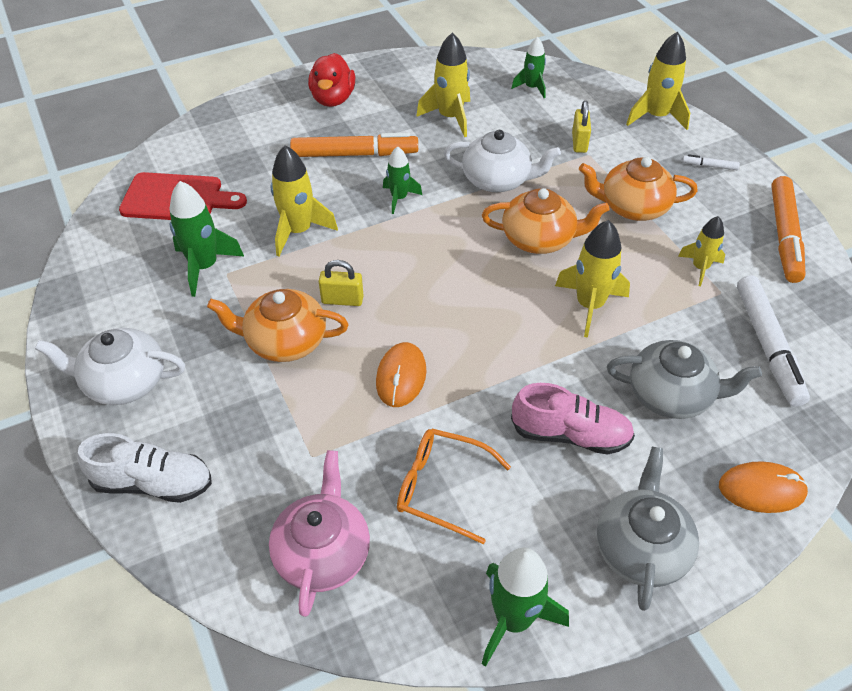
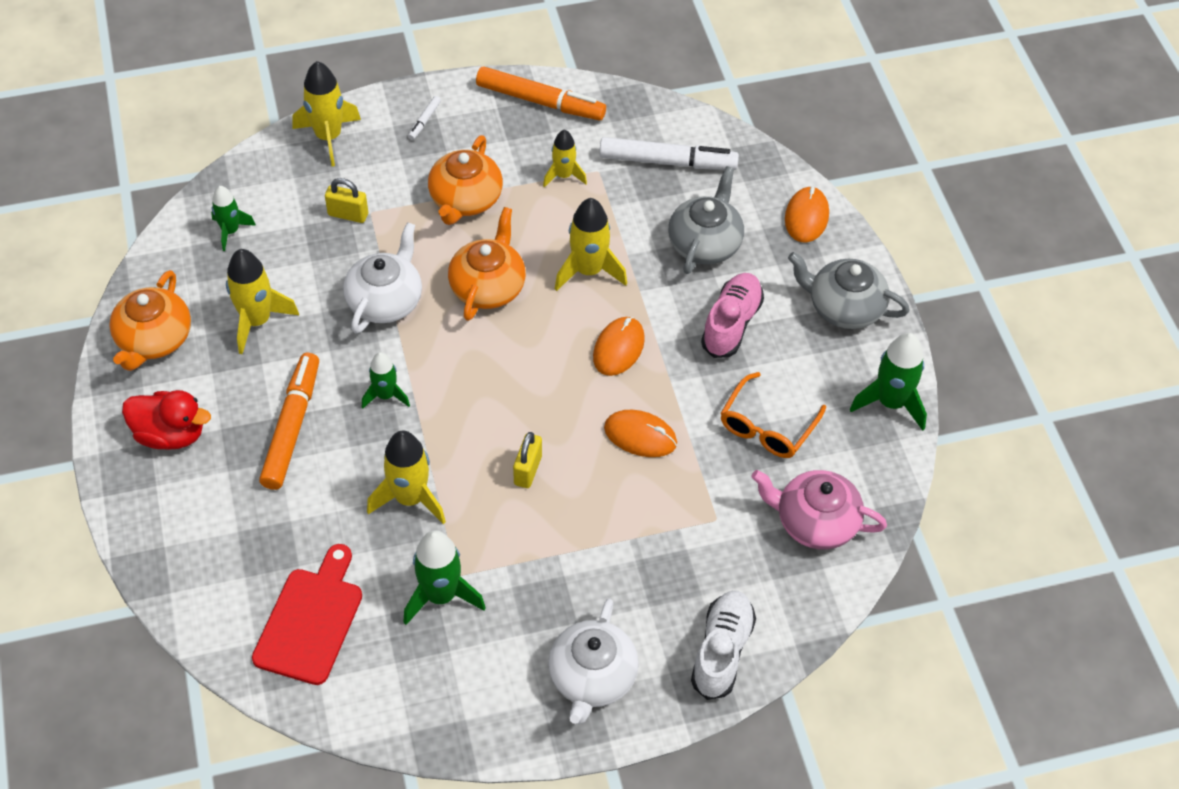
camera: 80 degrees left, 5 degrees up
orange teapot [207,289,348,362] -> orange teapot moved to [109,270,191,371]
none -> orange mouse [593,317,645,376]

